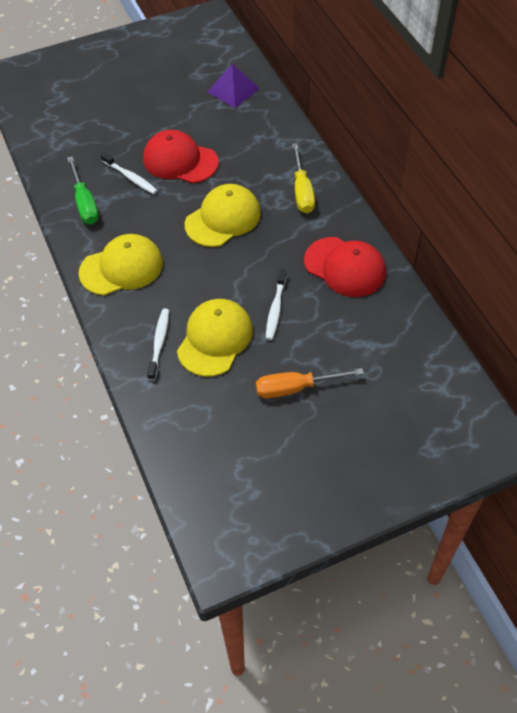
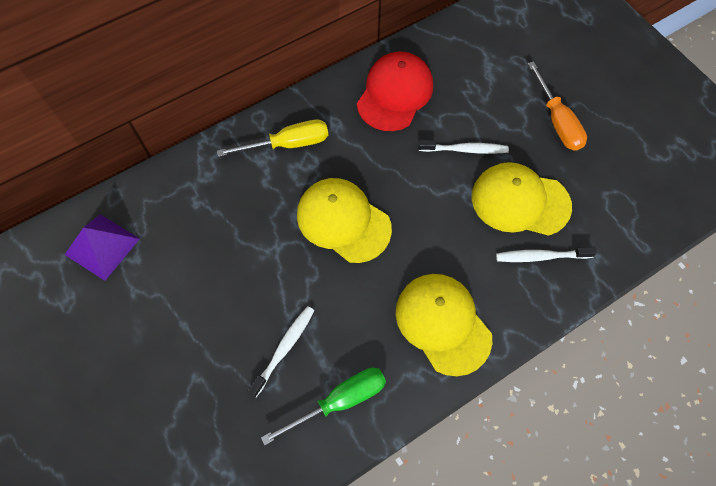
camera: 100 degrees left, 10 degrees up
red cap [143,130,219,183] -> none

